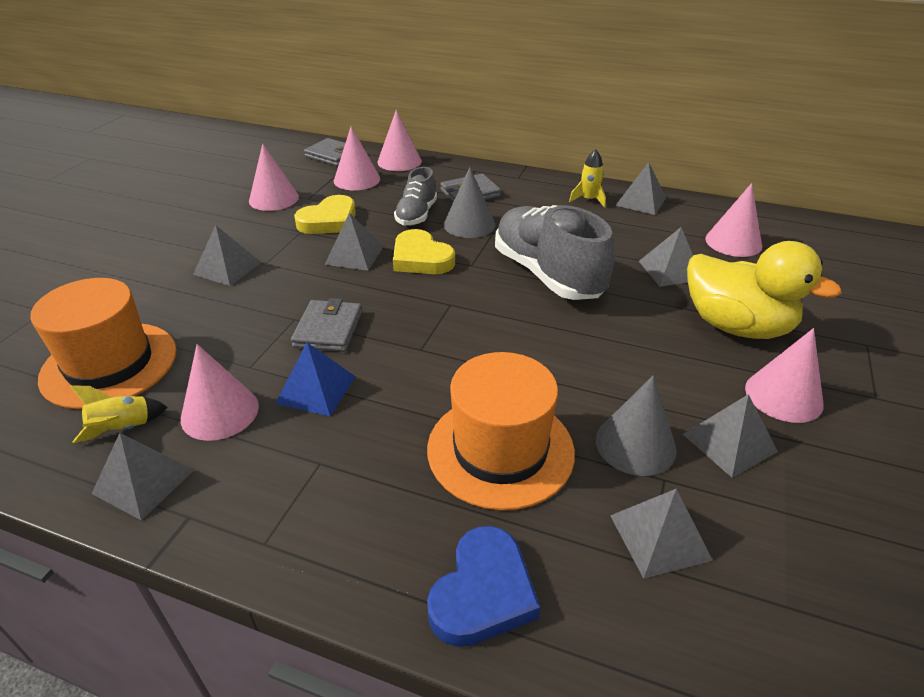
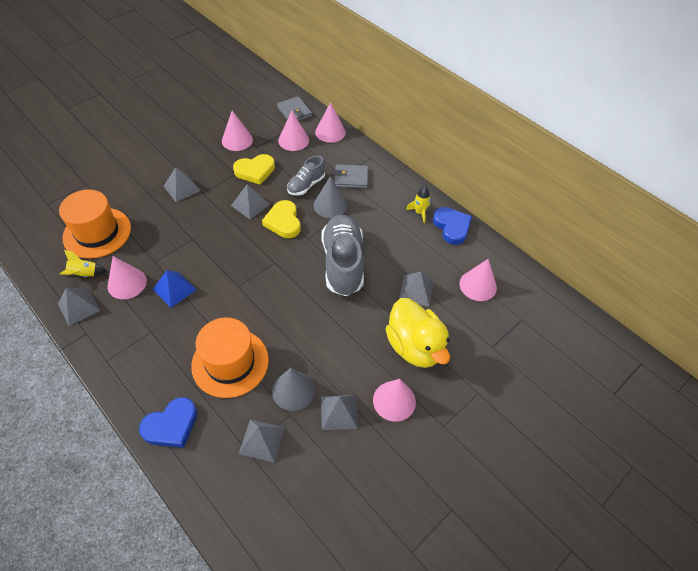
camera: 25 degrees right, 15 degrees up
grey wallet [291,298,362,352] -> none
grey pyramid [615,162,666,215] -> blue heart [433,207,472,245]

